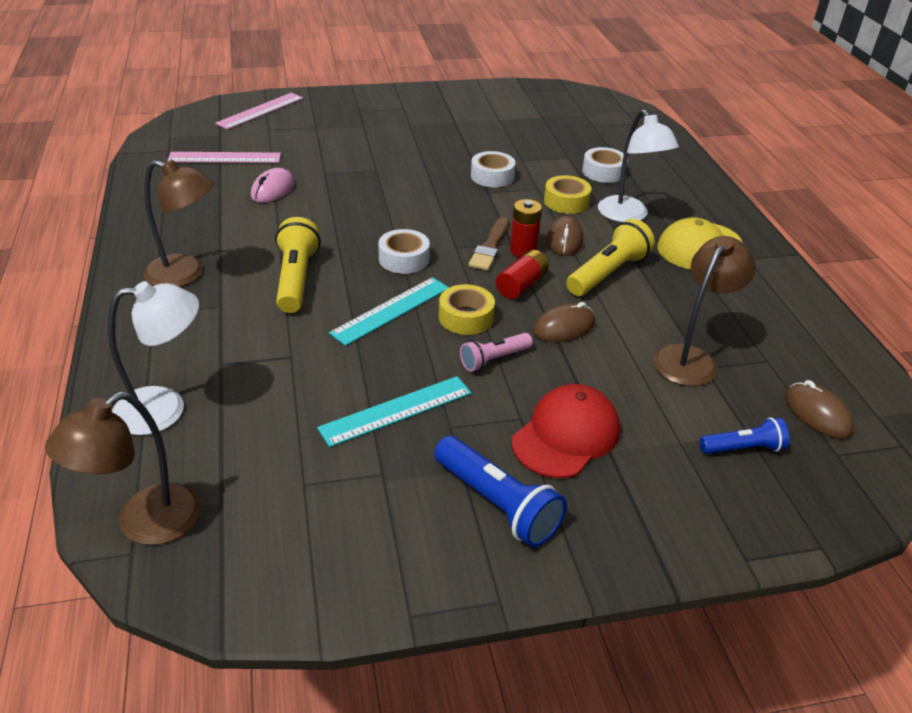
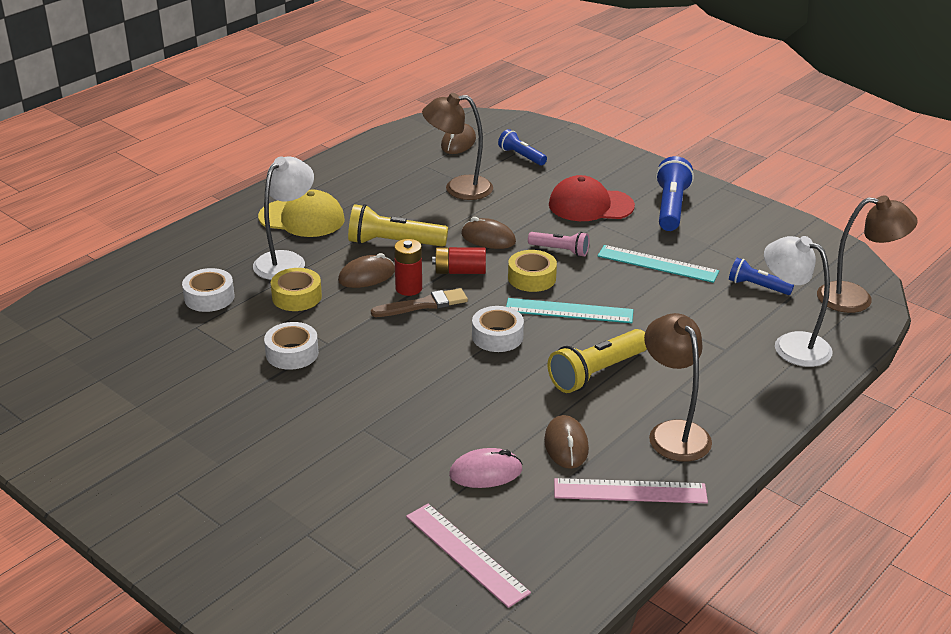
camera: 125 degrees left, 5 degrees down
pink ruler [215,93,303,130] -> pink ruler moved to [554,478,708,504]
none -> brown mouse [544,415,589,469]
none -> blue flashlight [729,258,794,295]

